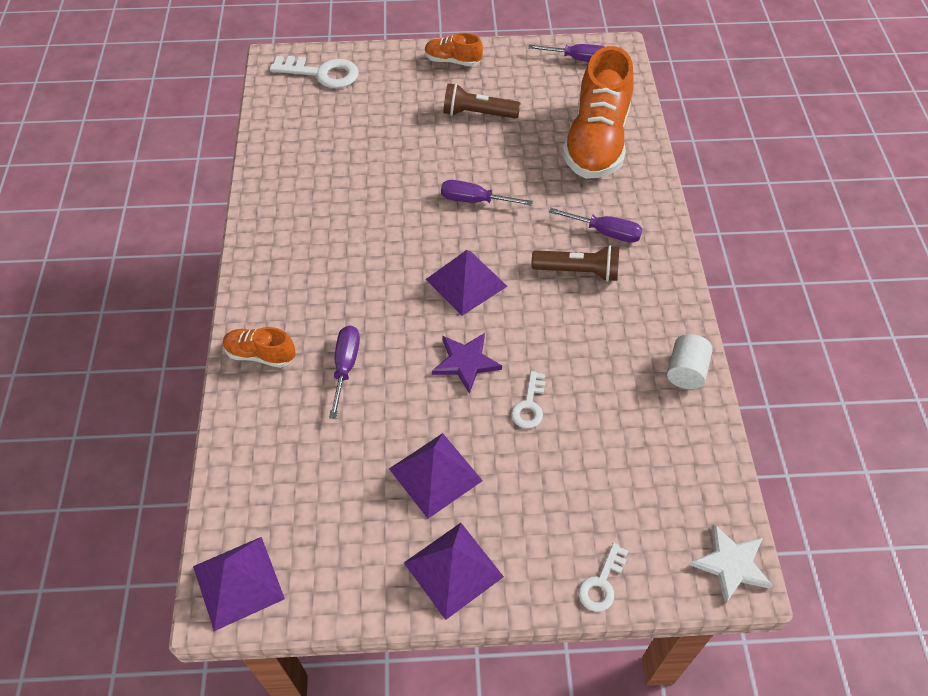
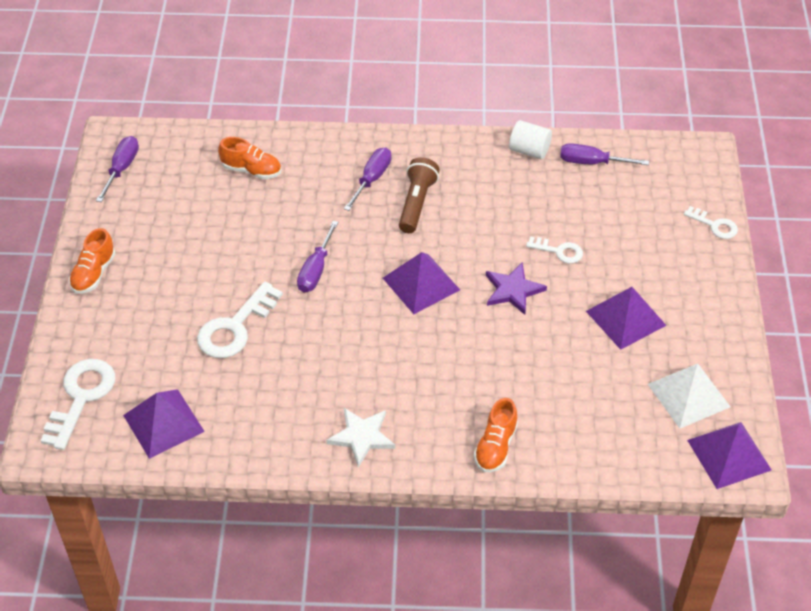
camera: 85 degrees left, 5 degrees down
purple screwdriver [329,325,360,419] -> purple screwdriver moved to [560,143,649,165]
purple pyramid [404,523,504,620] -> purple pyramid moved to [123,389,205,459]
brown flashlight [443,83,520,118] -> none
orange shoe [563,46,634,179] -> orange shoe [218,137,281,179], size x0.47
white star [689,524,773,604] -> white star moved to [326,408,395,467]
none -> white key [197,281,283,358]
none -> white pyramid [648,364,730,429]

